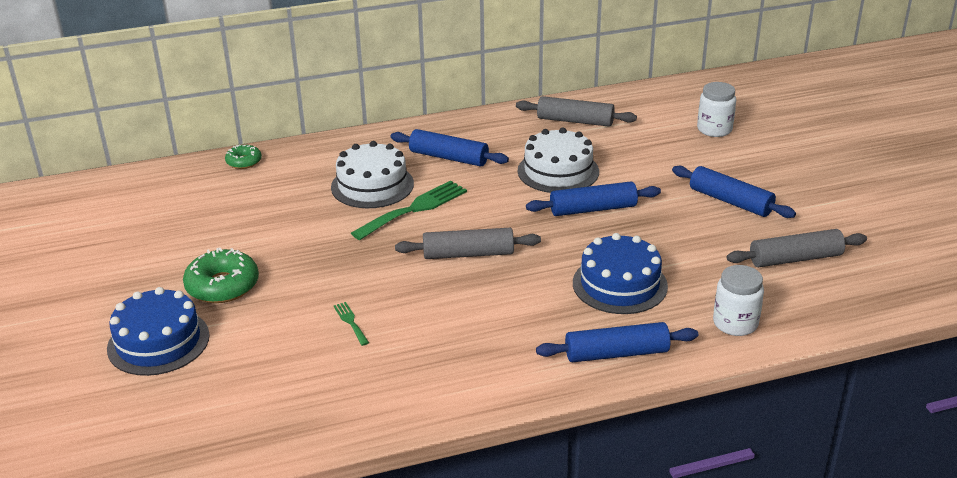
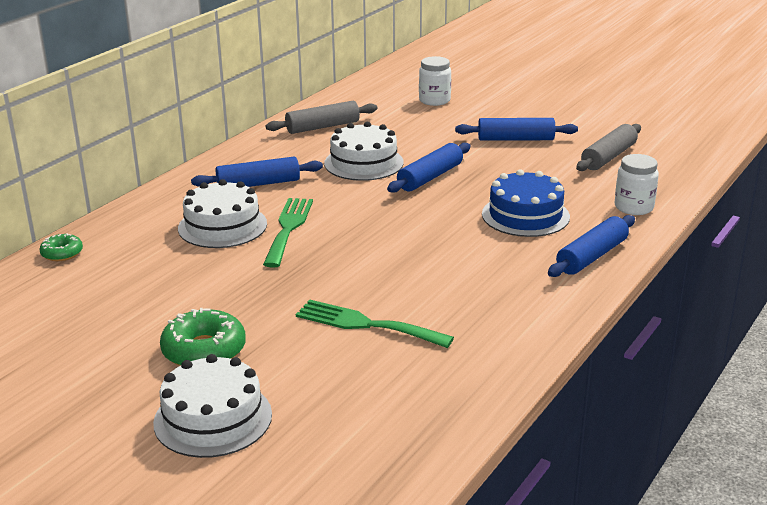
camera: 40 degrees left, 5 degrees down
blue cake [107,287,210,376] -> white cake [153,354,272,458]
green fork [334,302,369,346] -> green fork [296,300,454,348], size x2.14
grey rolling pin [395,228,541,259] -> none

